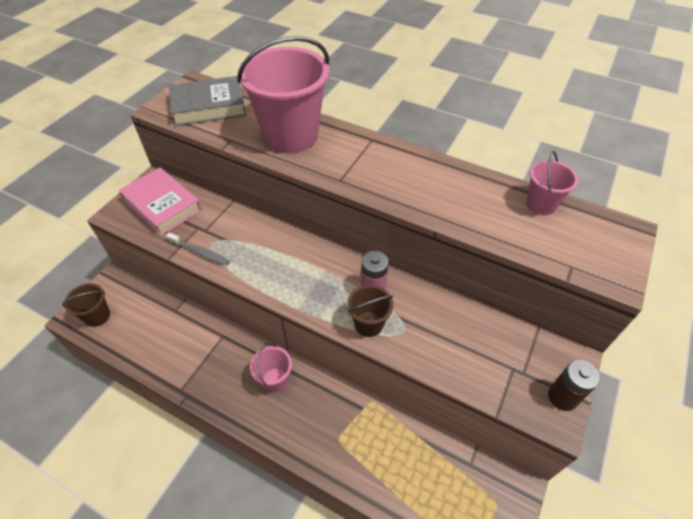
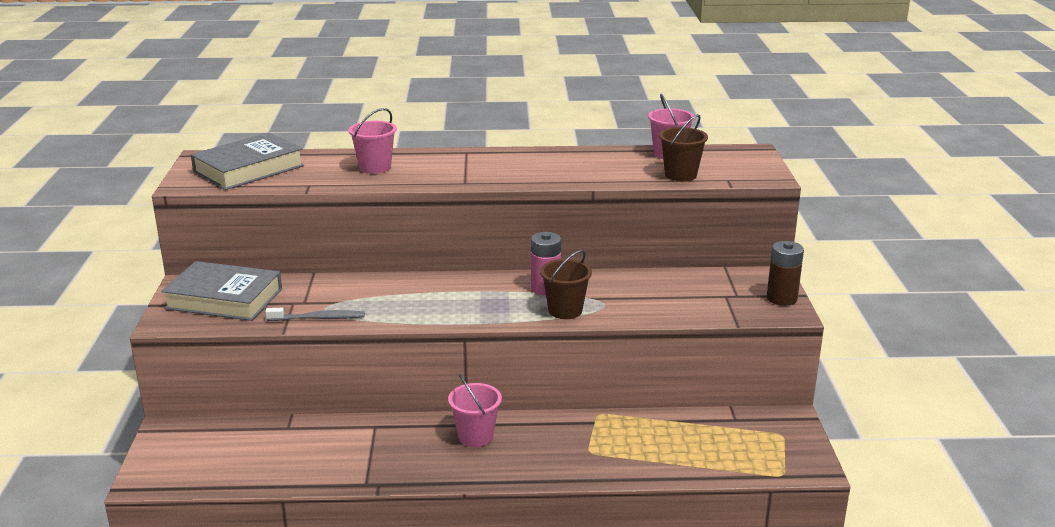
camera: 30 degrees left, 25 degrees down
brown bucket [62,283,110,327] -> brown bucket moved to [659,114,708,181]
pink book [119,167,202,236] -> grey book [161,261,282,321]
pink bucket [237,36,329,153] -> pink bucket [348,108,397,174], size x0.48

